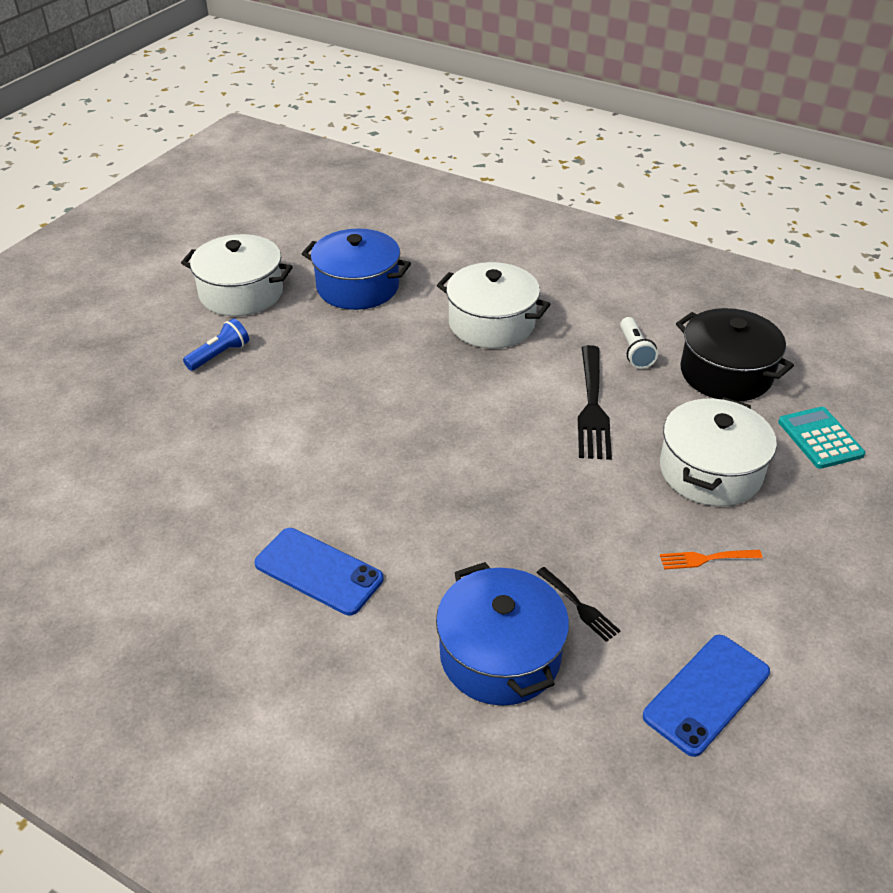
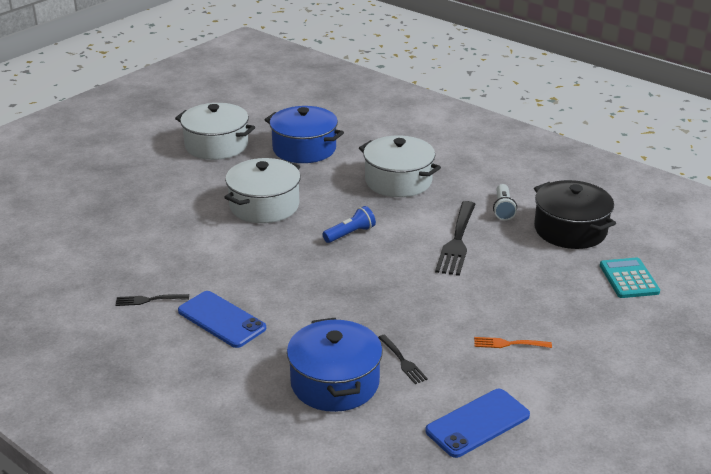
camera: 10 degrees right, 10 degrees down
blue flashlight [183,318,249,371] -> blue flashlight moved to [322,206,376,243]
white pot [660,397,777,506] -> white pot moved to [224,158,301,223]
none -> black fork [115,294,189,306]

